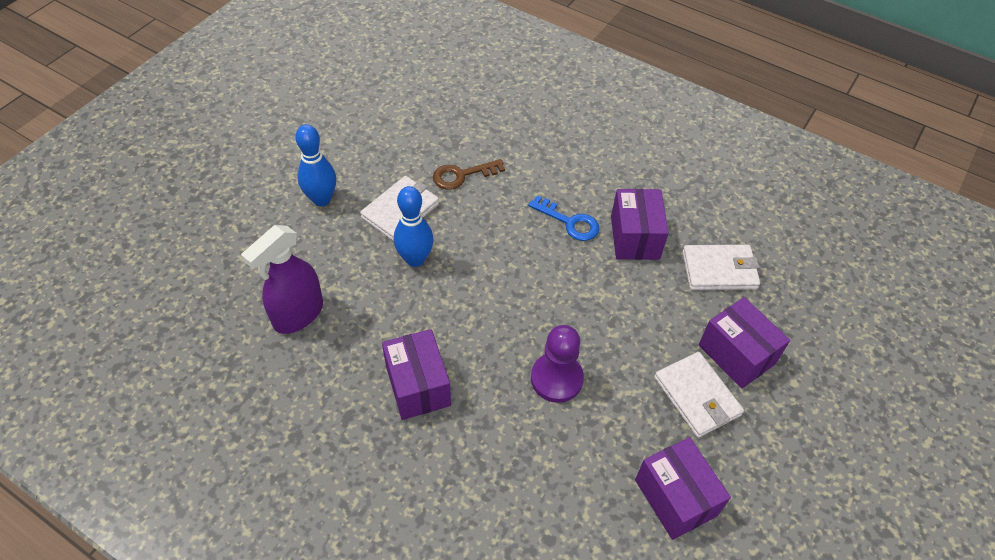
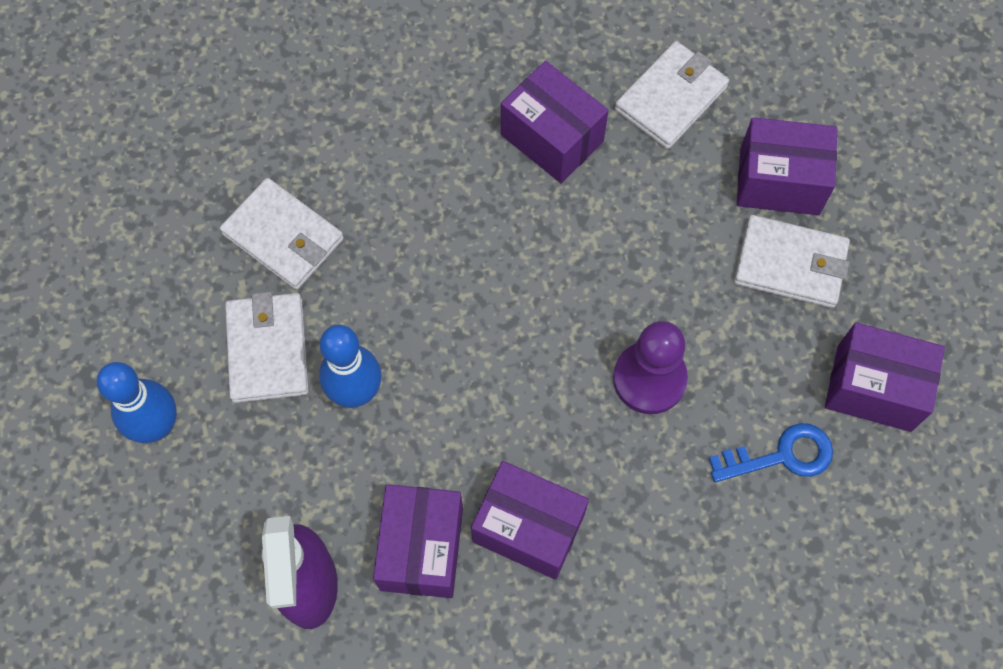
camera: 45 degrees left, 15 degrees up
brown key [433,159,505,190] -> white wallet [220,178,344,290]
blue key [528,195,599,241] -> blue key moved to [709,423,833,482]
none -> purple box [373,484,463,598]

